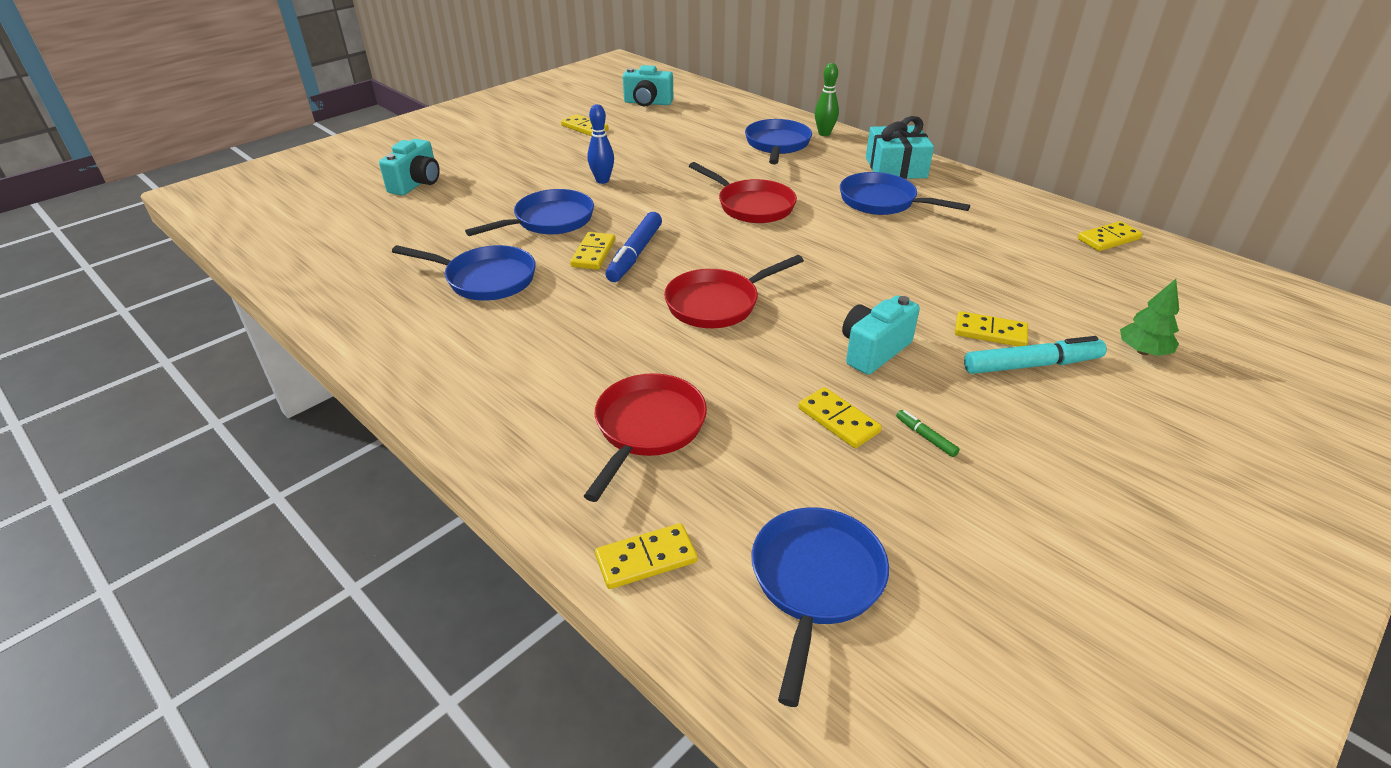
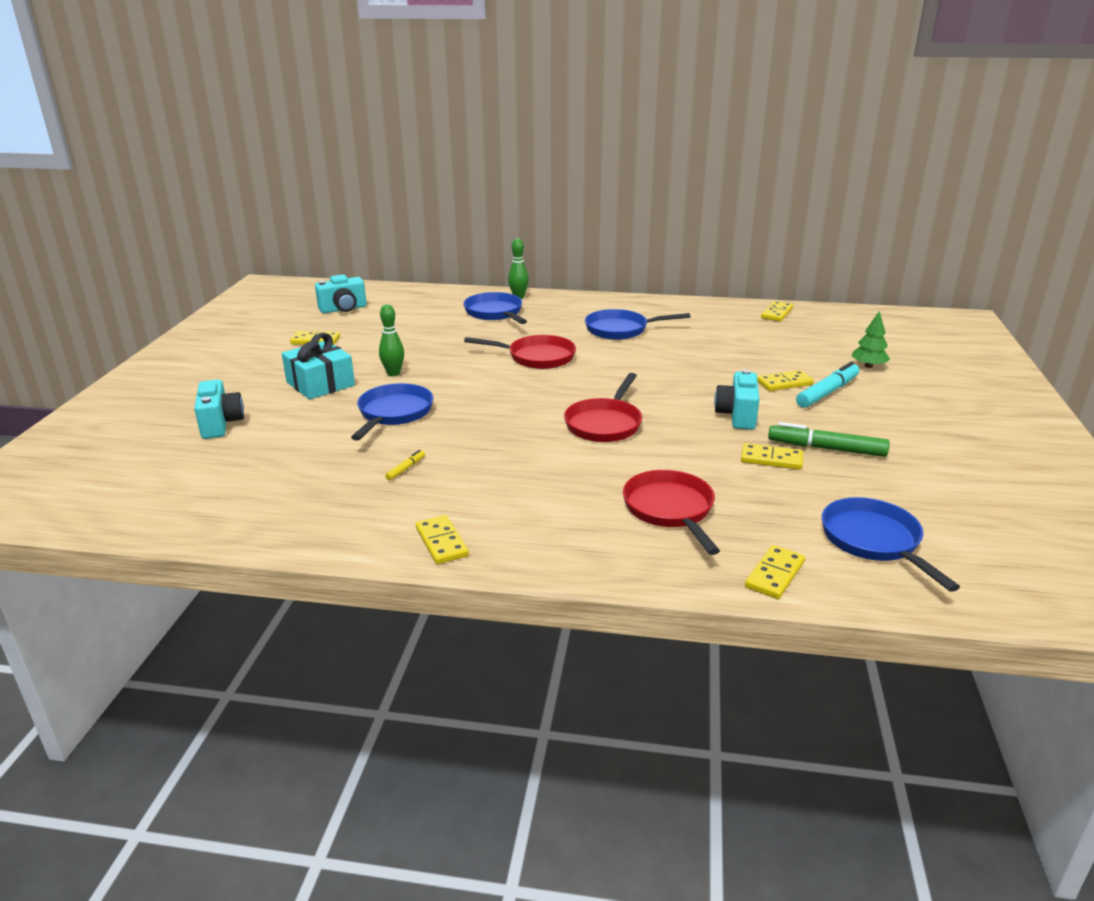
camera: 35 degrees left, 10 degrees down
blue pan [392,245,536,301] -> yellow marker [385,450,425,481]
yellow domino [570,232,615,270] -> yellow domino moved to [416,515,469,564]
blue bowling pin [588,104,614,184] -> green bowling pin [379,304,404,376]
blue marker [605,212,662,282] -> none
turquoise gift [866,116,934,179] -> turquoise gift moved to [282,333,355,400]
green marker [896,410,960,457] -> green marker [768,422,890,457], size x2.17

